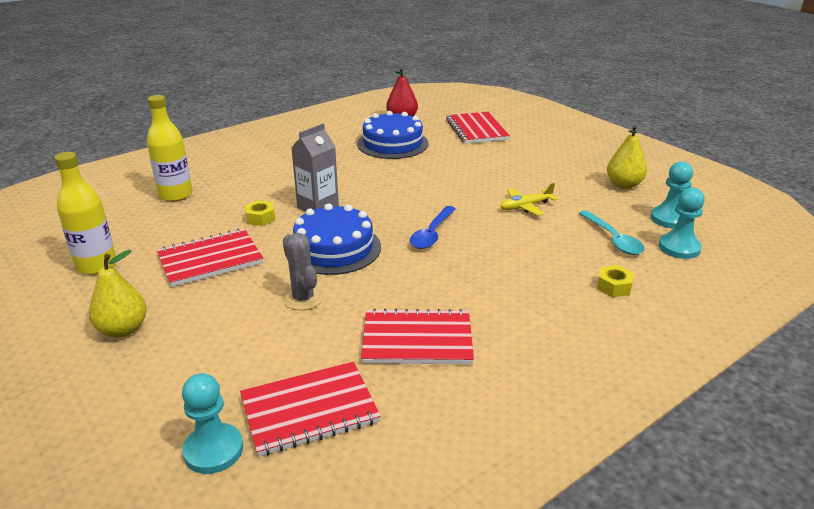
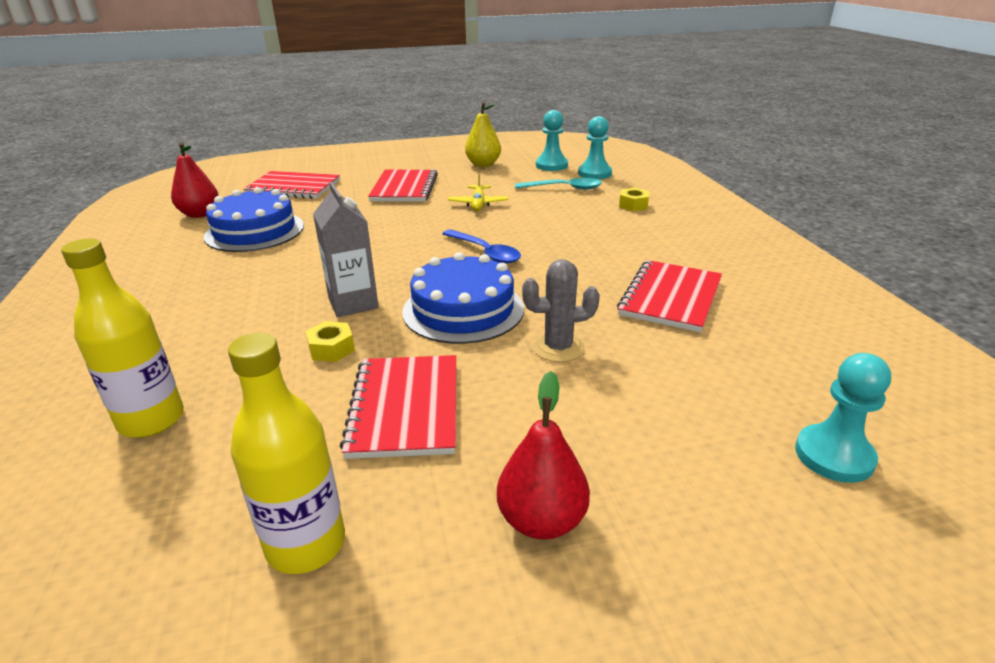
camera: 65 degrees left, 0 degrees up
yellow pear [89,250,147,338] -> red pear [497,371,590,540]
red notebook [240,362,381,457] -> red notebook moved to [368,170,438,202]

